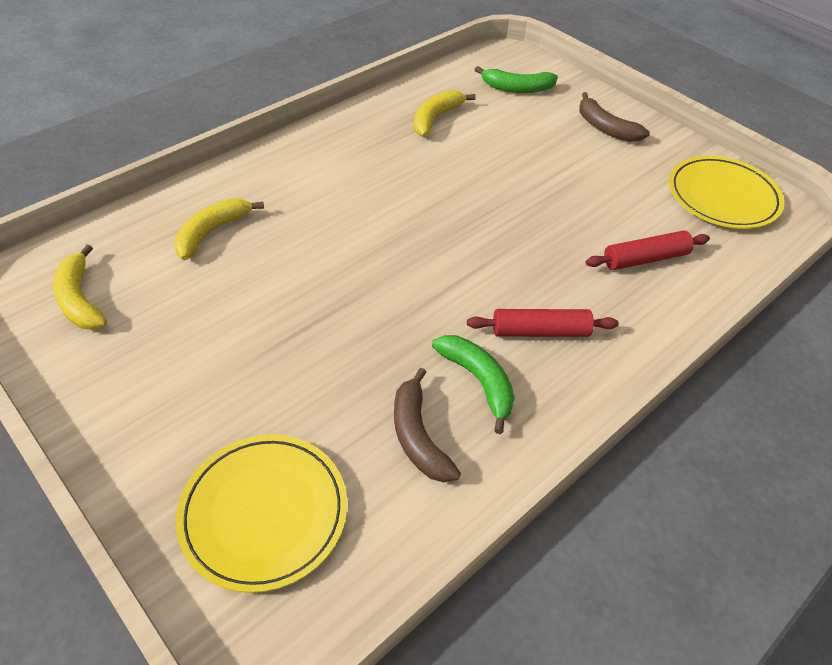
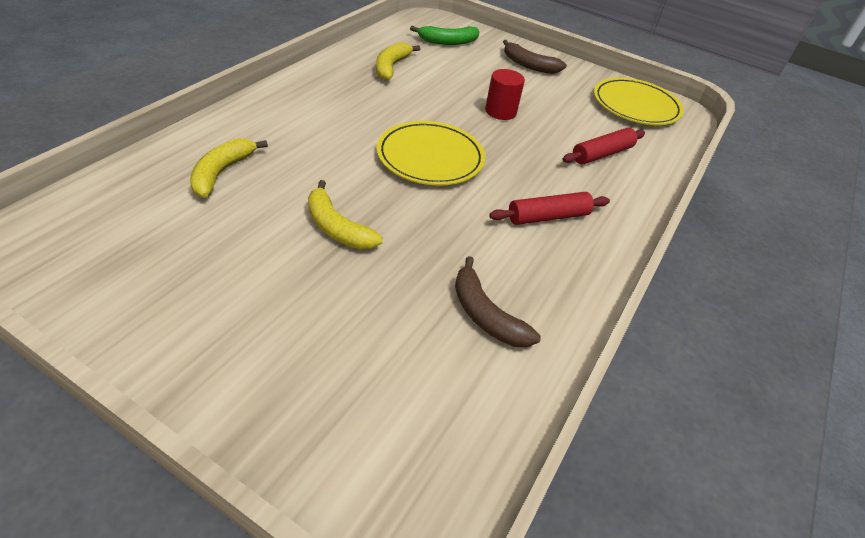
camera: 20 degrees left, 5 degrees down
yellow banana [53,245,107,330] -> yellow banana moved to [308,180,383,249]
yellow plate [176,434,347,593] -> yellow plate moved to [377,121,486,186]
green banana [432,335,515,434] -> none
none -> red cylinder [485,69,525,120]

